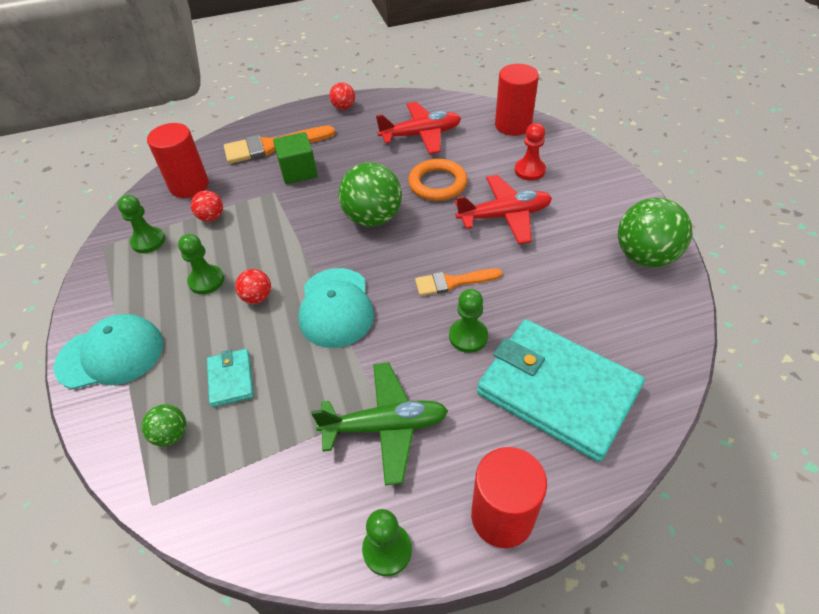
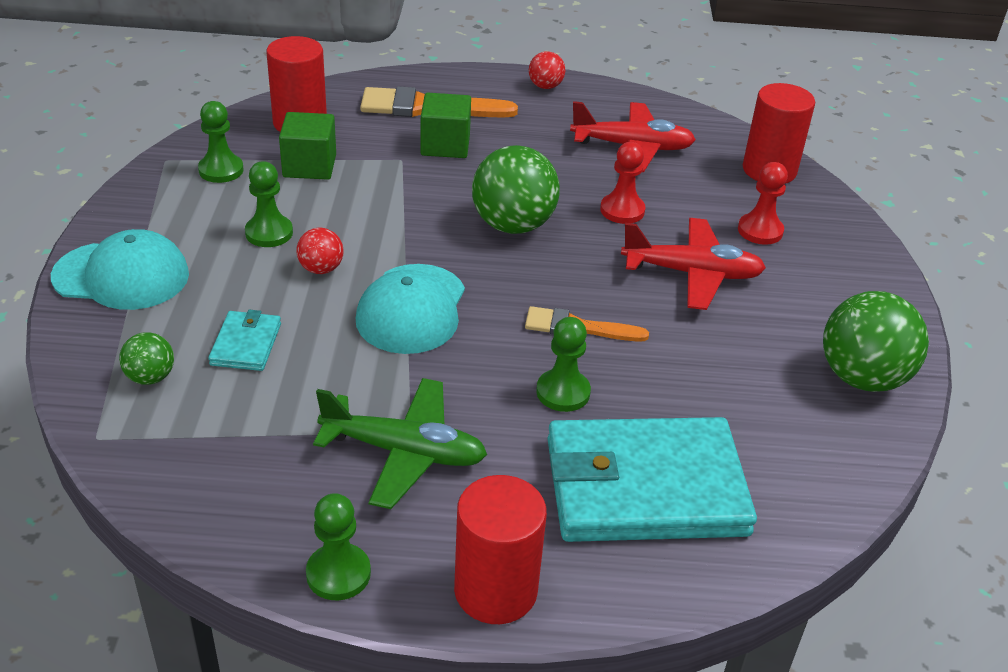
camera: 15 degrees right, 10 degrees down
red ball [191,190,223,222] -> green cube [279,112,336,180]
orange ring [408,159,468,201] -> red pawn [600,142,646,224]
turquoise wallet [477,319,645,462] -> turquoise wallet turned 60 degrees counterclockwise [548,417,757,542]

